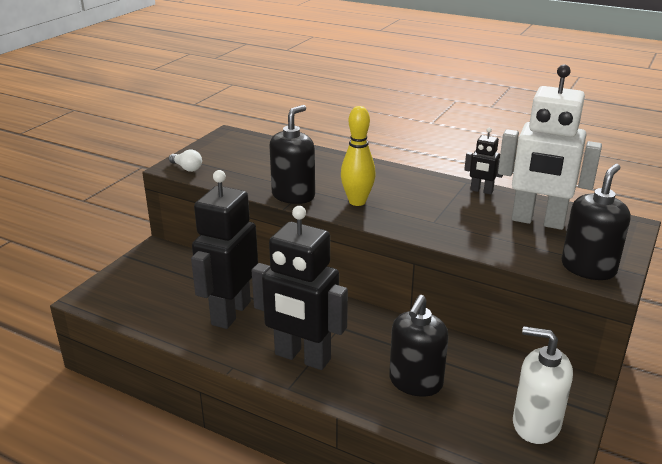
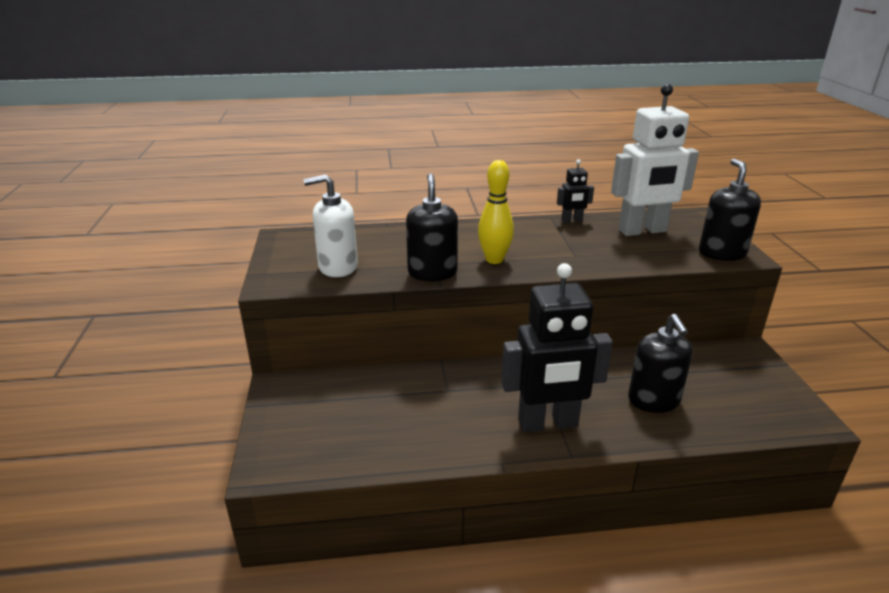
camera: 35 degrees left, 0 degrees up
white light bulb [169,150,202,172] -> none
black robot [191,170,258,329] -> none
white soap dispenser [513,326,573,444] -> white soap dispenser moved to [303,174,358,277]

